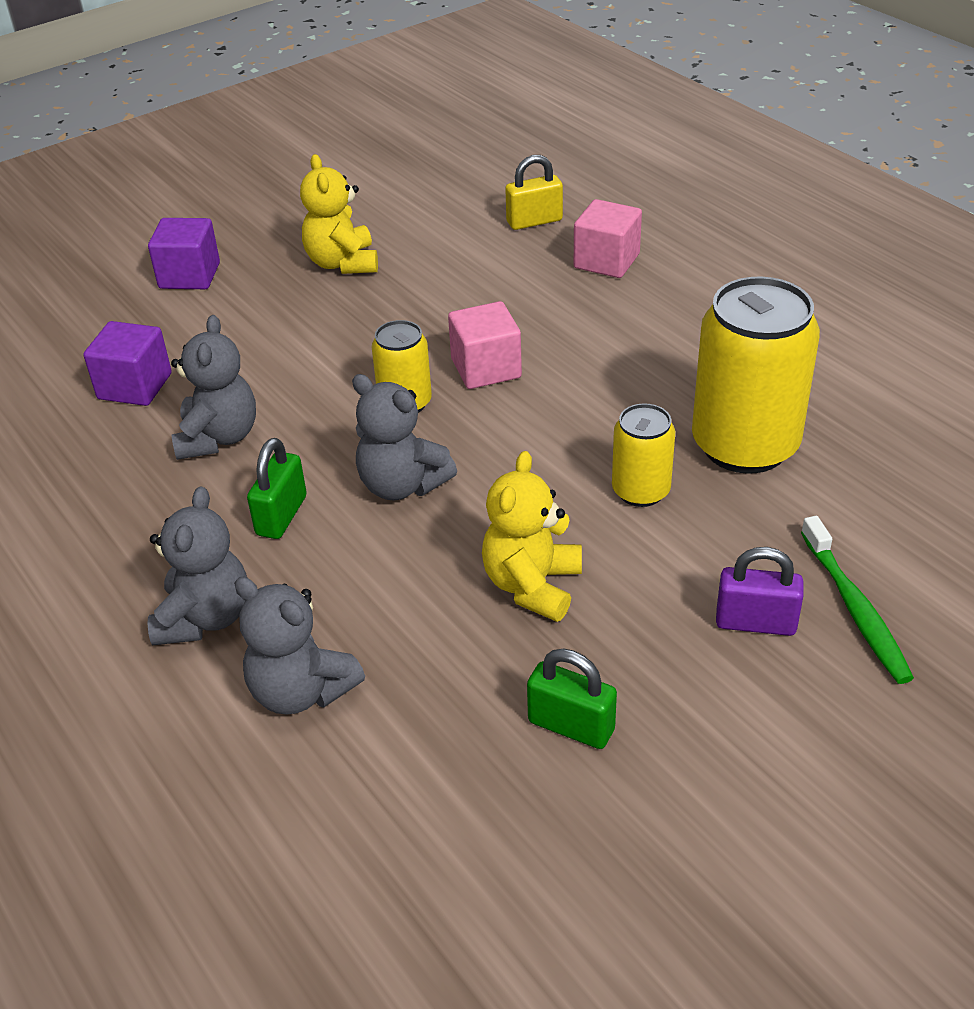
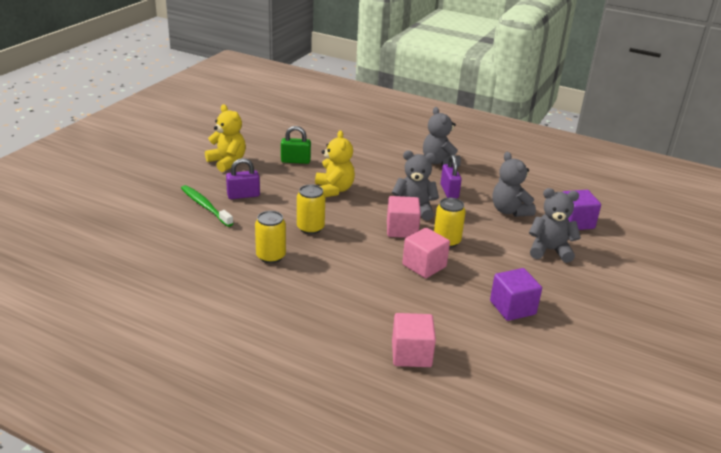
camera: 150 degrees right, 10 degrees down
purple cube [148,218,220,289] -> purple cube moved to [490,268,542,321]
grey teddy bear [234,577,365,715] -> grey teddy bear moved to [529,188,581,263]
green padlock [247,438,307,539] -> purple padlock [441,155,462,199]
yellow teddy bear [300,154,378,274] -> yellow teddy bear moved to [205,104,246,172]
yellow padlock [505,155,563,230] -> none
yellow can [692,276,820,474] -> yellow can [255,211,286,263], size x0.53
none -> pink cube [387,196,421,238]

